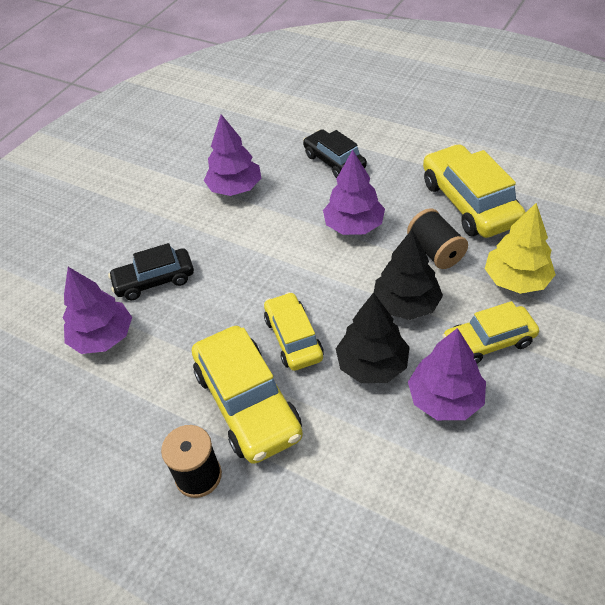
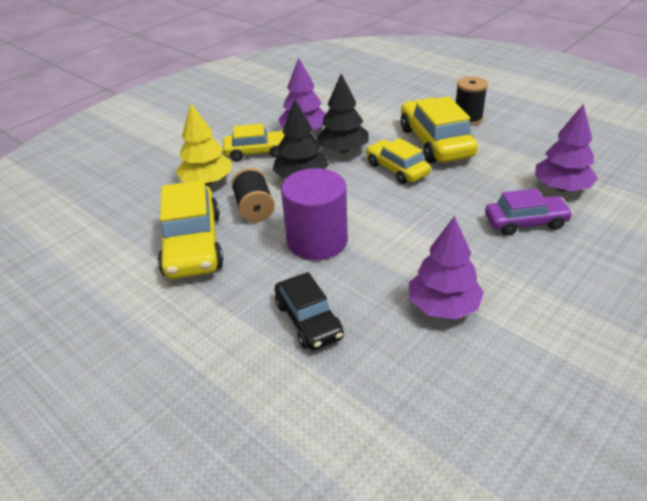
camera: 170 degrees left, 10 degrees down
black car [108,243,194,300] -> purple car [485,188,573,236]
yellow car [264,292,324,371] -> yellow car turned 150 degrees clockwise [366,138,431,184]
purple tree [323,150,385,235] -> purple cylinder [281,168,348,260]

